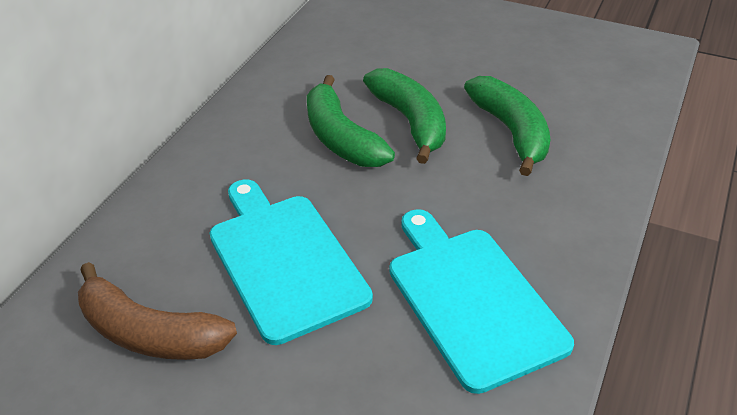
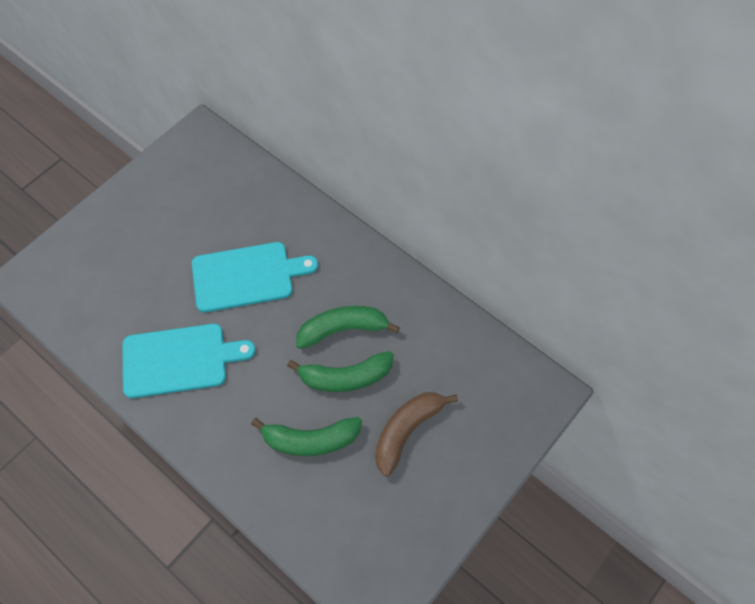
camera: 105 degrees right, 20 degrees up
brown banana [78,262,237,360] -> brown banana moved to [375,392,458,476]

